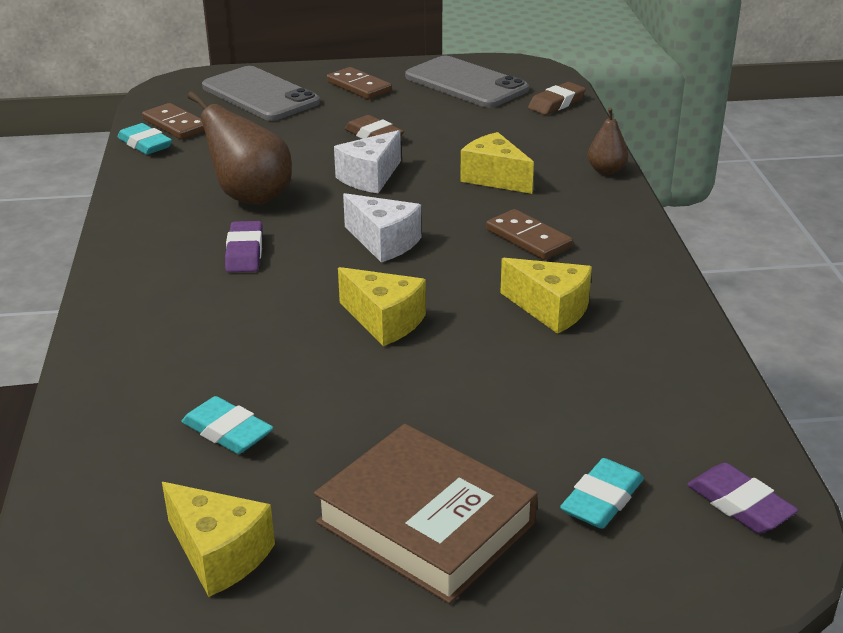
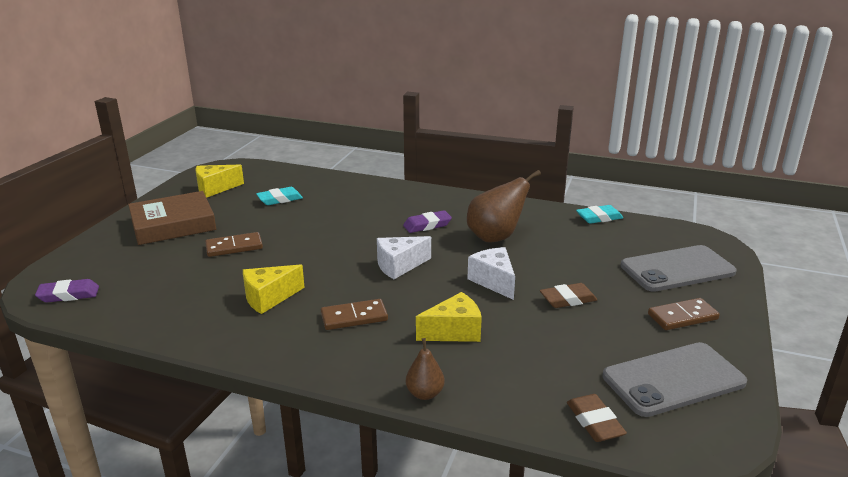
camera: 115 degrees right, 5 degrees down
brown domino [142,103,205,139] -> brown domino moved to [205,232,263,257]
purple eraser [225,221,263,272] -> purple eraser turned 45 degrees counterclockwise [403,210,452,233]
yellow cheese [338,267,426,346] -> none
turquoise eraser [560,458,644,529] -> none

